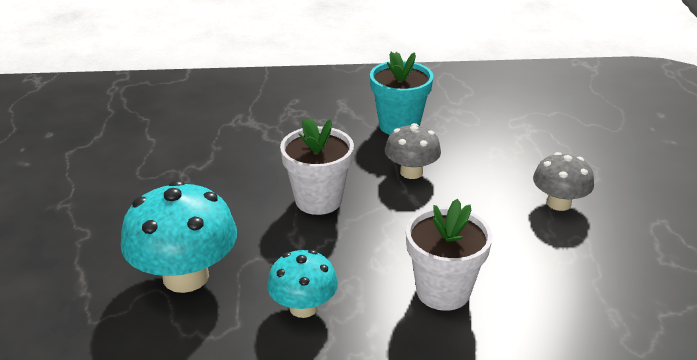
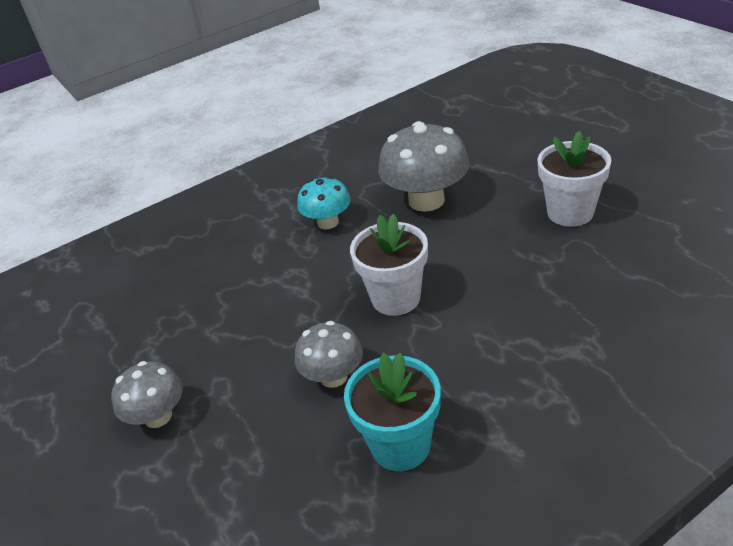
camera: 155 degrees right, 5 degrees up
turquoise mushroom [121,180,237,293] -> grey mushroom [379,121,469,212]
white flower pot [406,199,492,311] -> white flower pot moved to [537,131,611,227]

